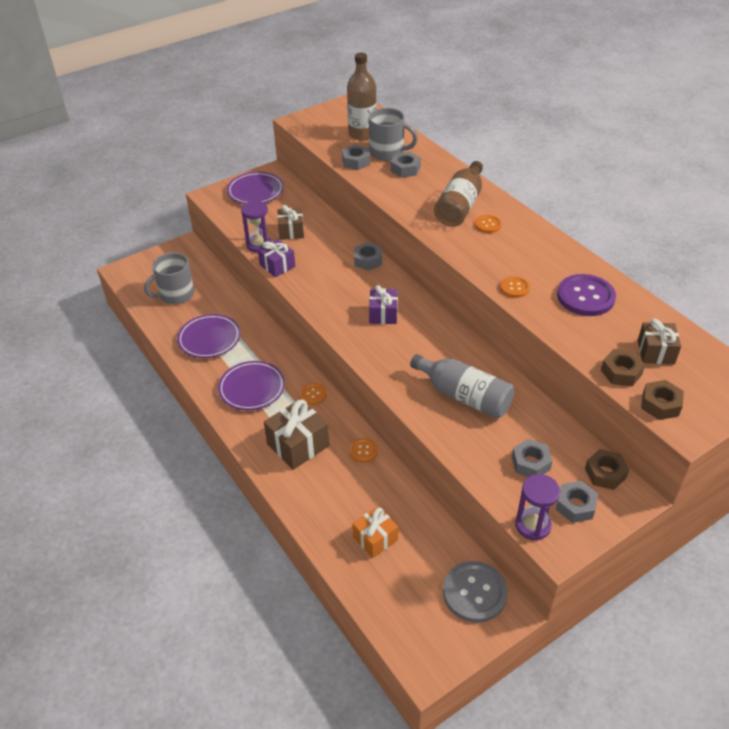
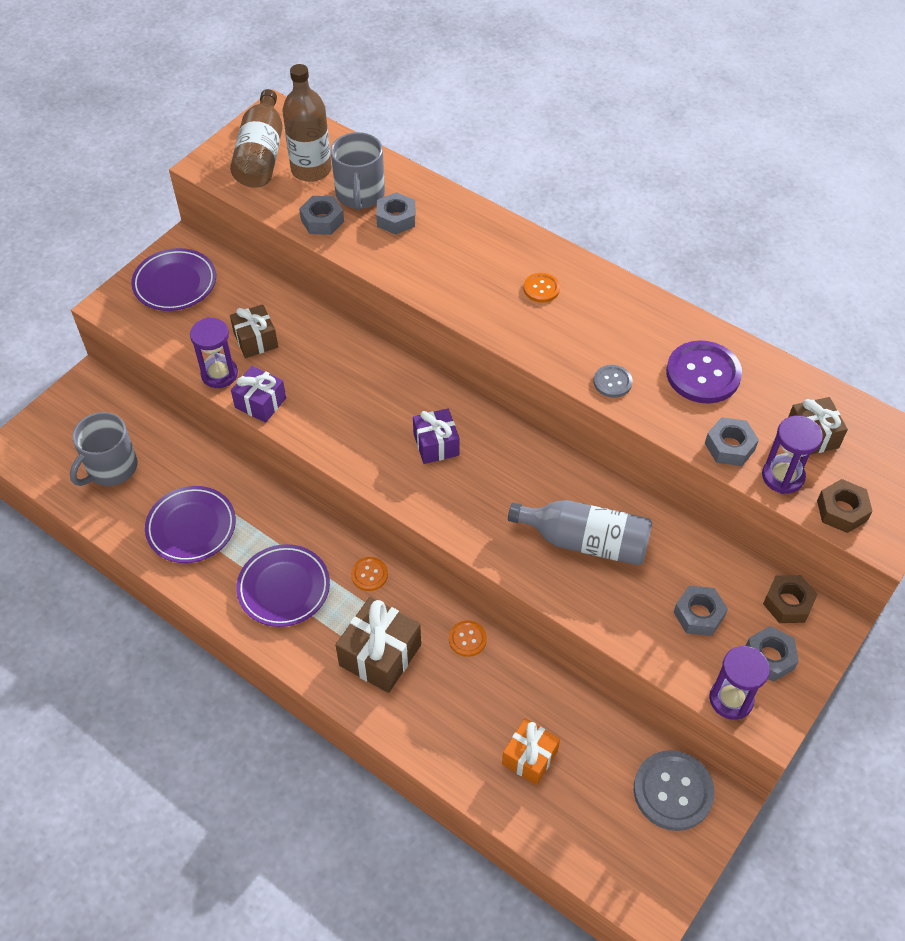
camera: 20 degrees left, 10 degrees up
grey nut [354,242,382,271] -> grey nut moved to [705,417,759,466]
grey mug [369,108,418,161] -> grey mug turned 90 degrees clockwise [331,132,385,210]
brown bottle [434,161,483,227] -> brown bottle moved to [230,89,283,188]
orange button [500,276,530,298] -> grey button [594,365,633,398]
brown nut [601,349,645,386] -> purple hourglass [762,416,823,494]

